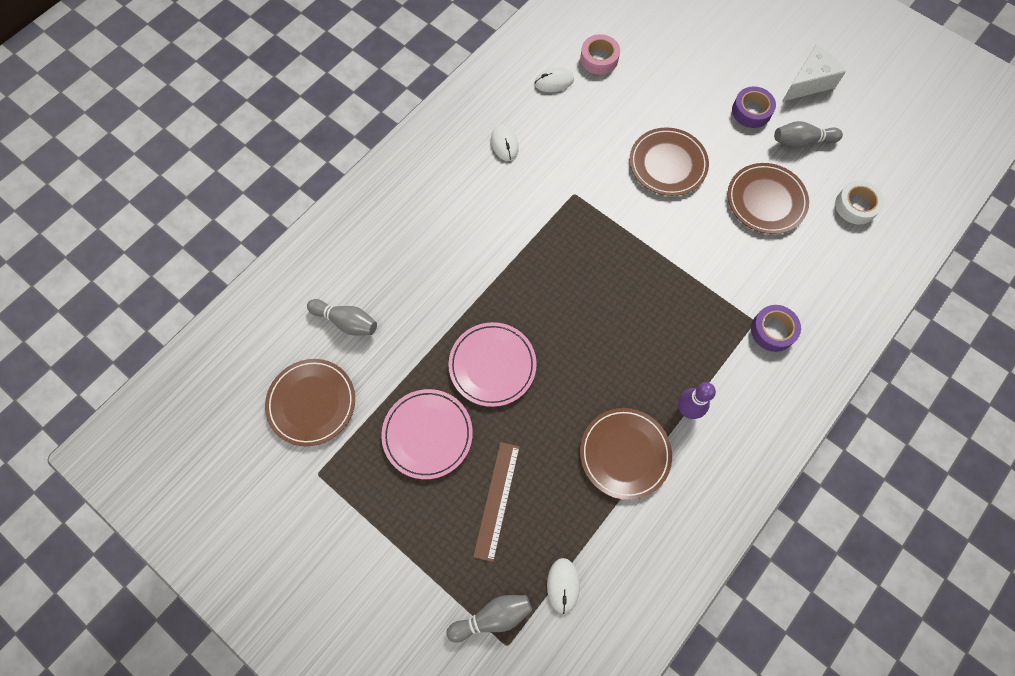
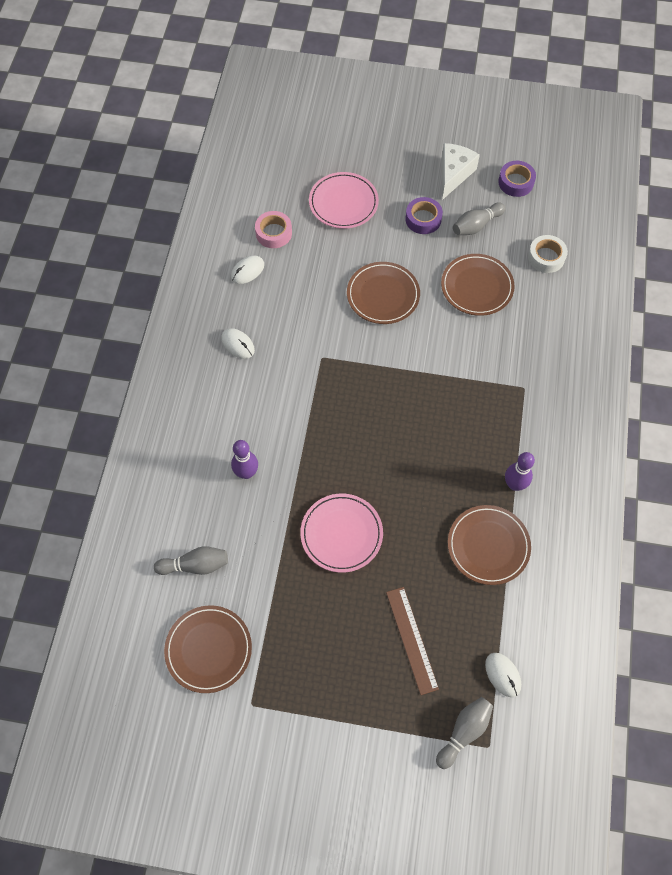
camera: 30 degrees left, 5 degrees down
pink plate [381,389,473,479] -> pink plate moved to [309,172,379,229]
purple tape [751,305,801,352] -> purple tape moved to [498,161,536,197]
none -> purple bowling pin [231,440,258,479]

